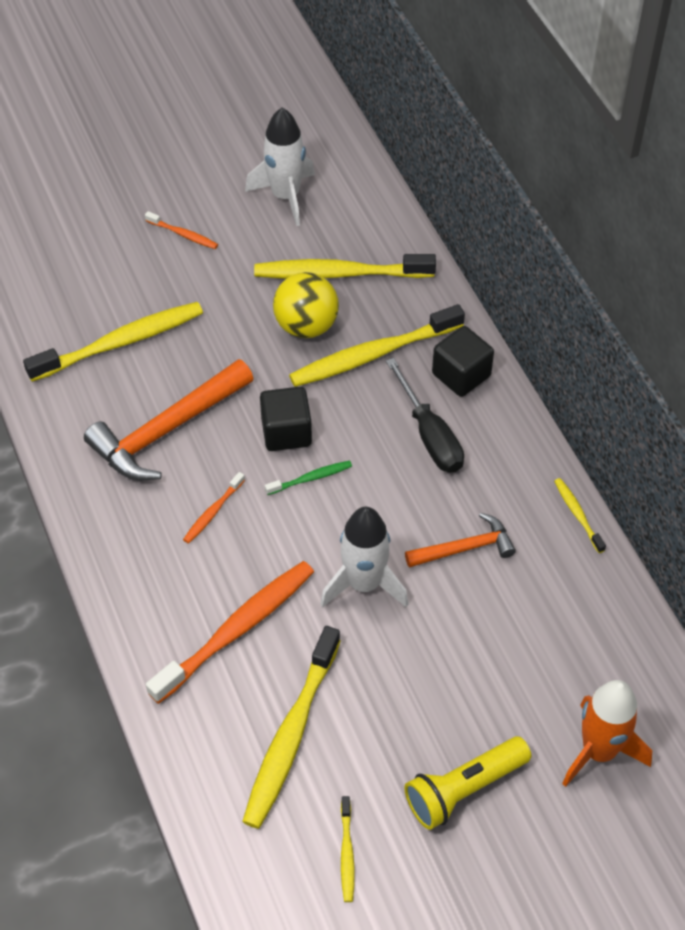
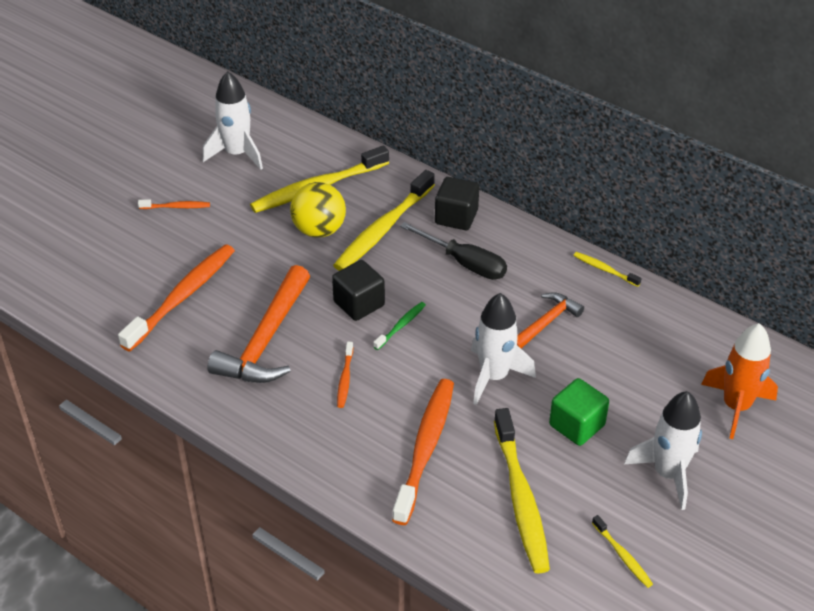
camera: 30 degrees left, 10 degrees down
yellow toothbrush [23,302,203,382] -> orange toothbrush [118,245,235,351]
yellow flashlight [404,737,531,830] -> white rocket [624,391,702,510]
none -> green cube [549,378,609,446]

